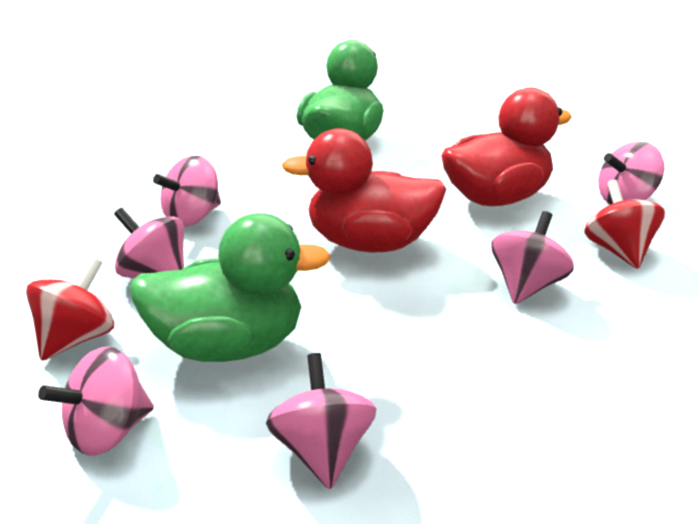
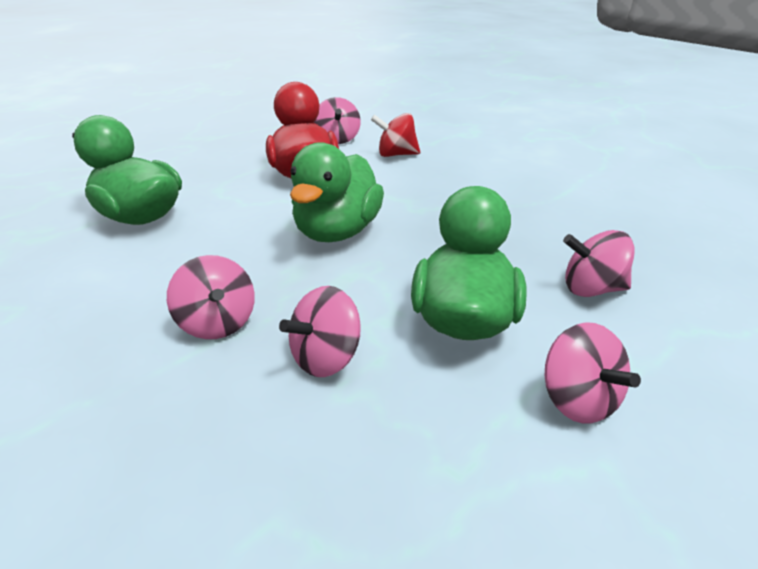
camera: 75 degrees left, 5 degrees up
red spinning top [26,257,114,361] -> none
red duck [282,128,446,252] -> green duck [290,142,384,242]
pink spinning top [492,211,574,304] -> none

